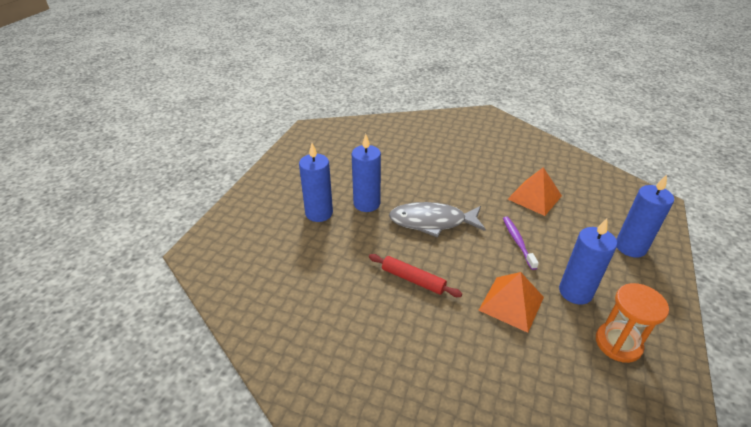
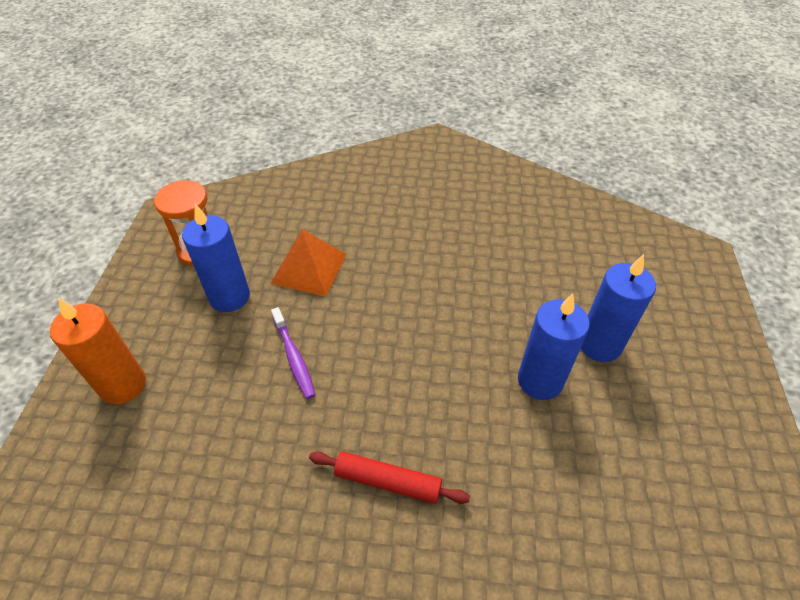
camera: 165 degrees right, 10 degrees up
red rolling pin [369,254,462,297] -> red rolling pin moved to [309,452,470,504]
grey fish [389,202,486,238] -> none
orange pyramid [508,167,562,216] -> none
blue candle [616,175,674,258] -> orange candle [50,298,146,404]

